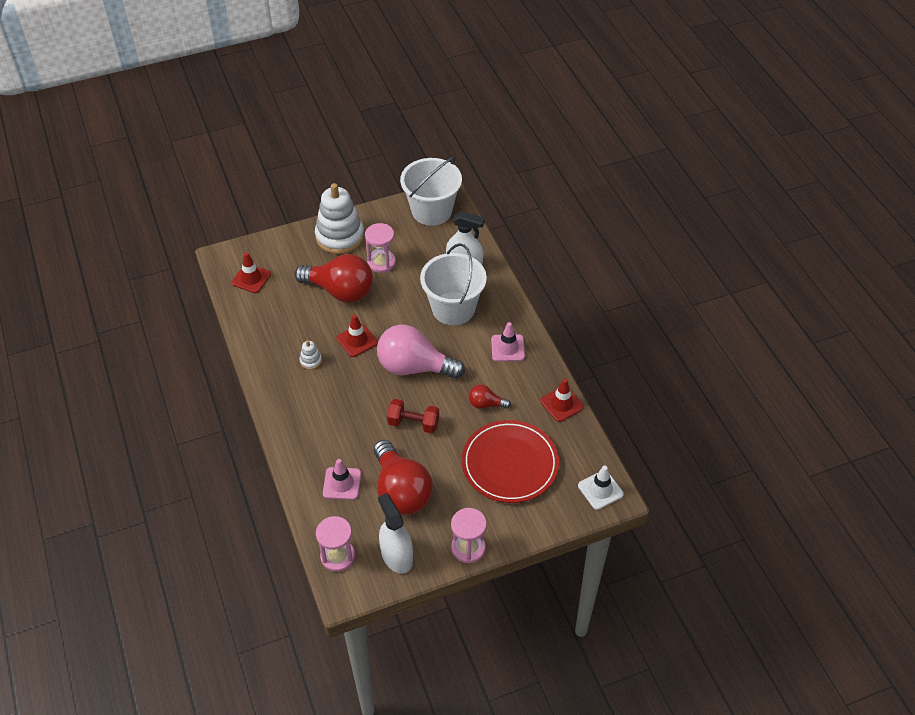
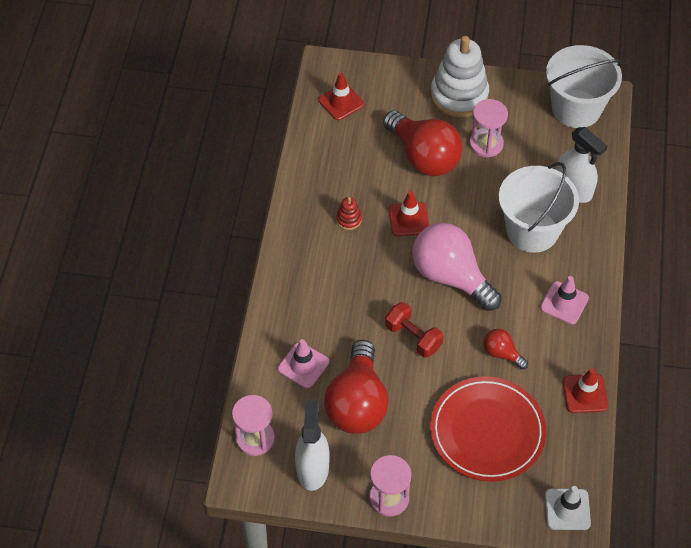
camera: 30 degrees right, 5 degrees up
white stacking toy [299,340,322,370] -> red stacking toy [336,197,362,230]

